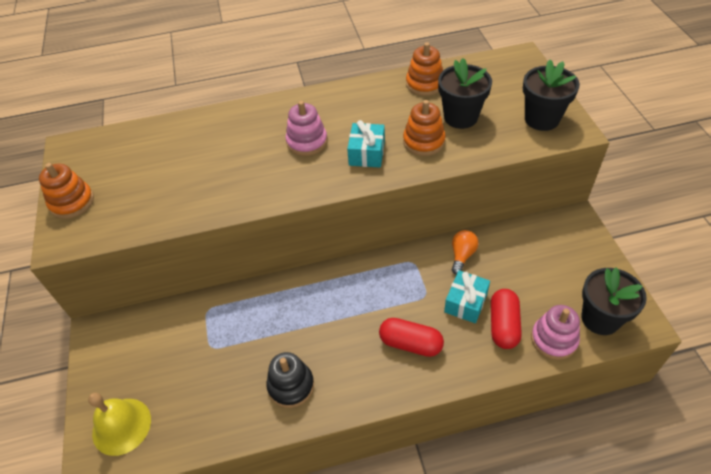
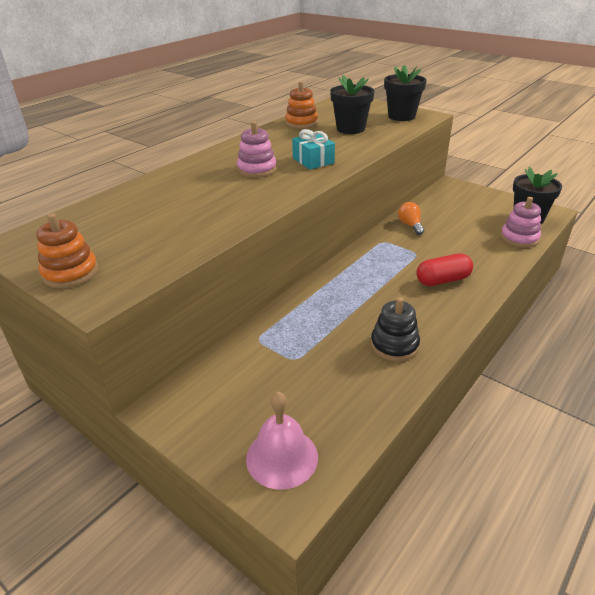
camera: 40 degrees left, 15 degrees down
yellow bell [88,393,151,456] -> pink bell [246,392,318,490]
orange stacking toy [403,100,446,156] -> none
turquoise gift [444,270,490,323] -> none
red capsule [491,289,522,349] -> none

